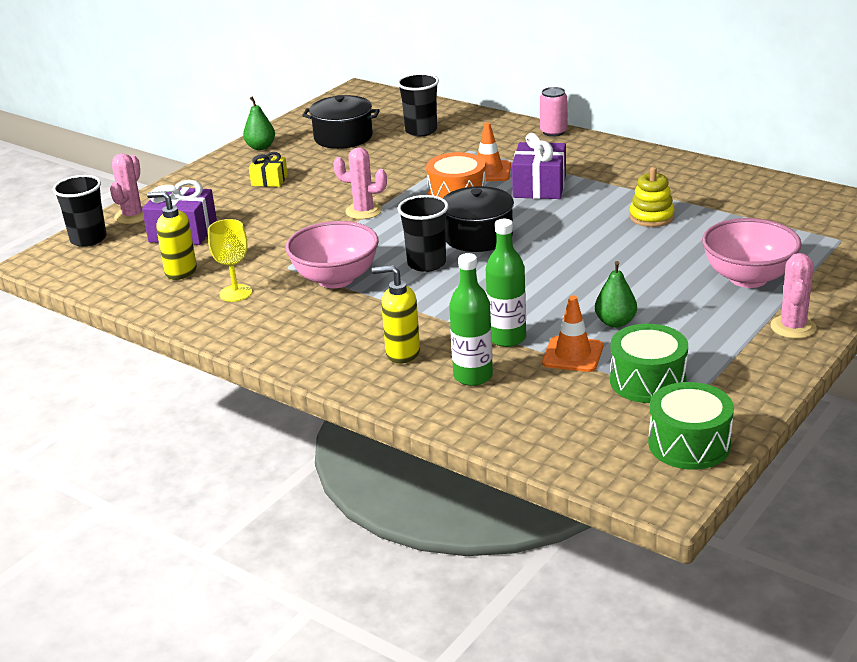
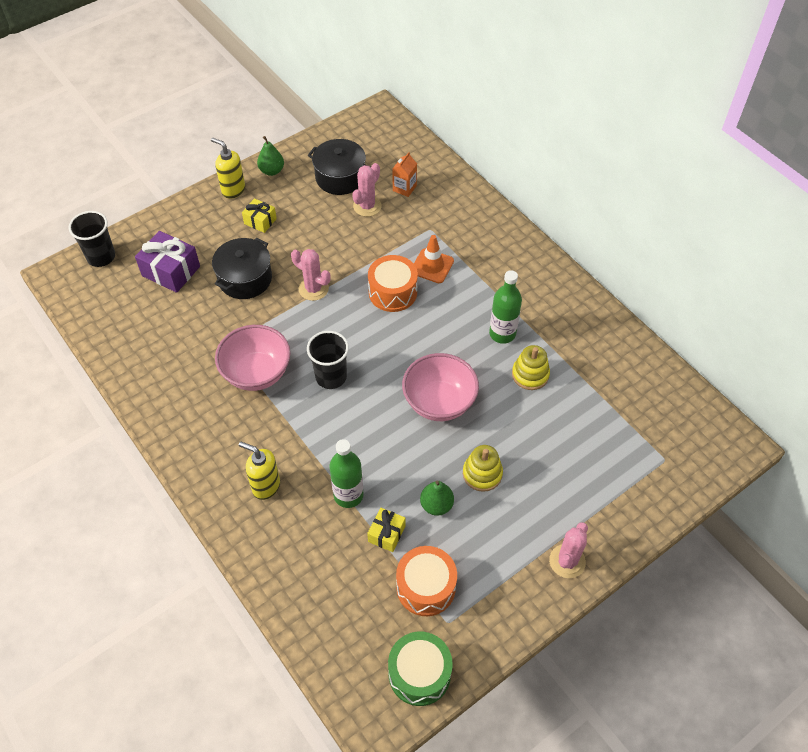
camera: 15 degrees right, 25 degrees up
pink cactus [110,153,144,224] -> pink cactus moved to [352,163,382,217]
yellow soap dispenser [147,191,197,280] -> yellow soap dispenser moved to [211,138,245,199]
yellow goblet [208,219,252,302] -> none
black cup [397,73,439,136] -> orange carton [392,152,417,197]
black pot [443,186,514,252] -> black pot moved to [212,238,272,299]
green bottle [449,253,493,386] -> green bottle moved to [489,270,522,344]
purple gift [512,133,566,199] -> none
pink can [540,87,567,137] -> none
orange traffic cone [542,296,603,372] -> yellow gift [367,508,405,552]
green drum [610,324,688,403] -> orange drum [396,546,457,616]
pink bowl [702,218,802,288] -> pink bowl moved to [402,353,479,421]
none -> yellow stacking toy [463,445,503,492]

